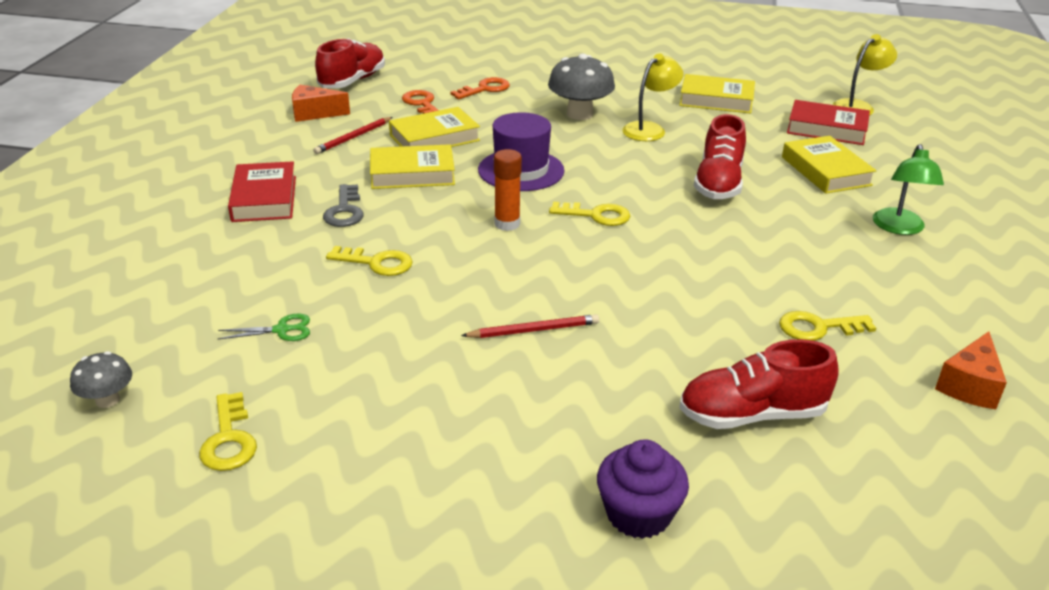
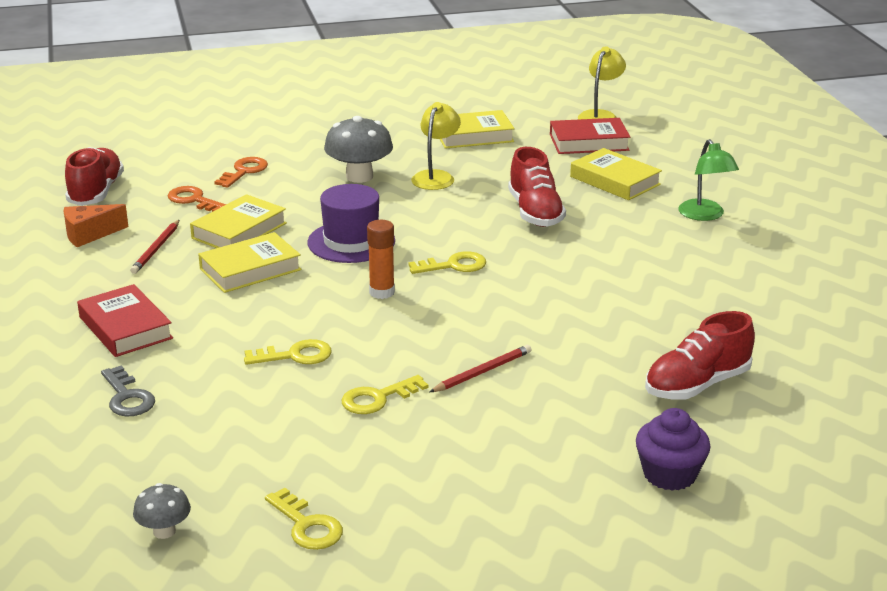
camera: 25 degrees left, 5 degrees down
green scissors [218,314,310,341] -> none
grey key [323,184,364,227] -> grey key moved to [101,366,155,416]
yellow key [779,311,876,341] -> yellow key moved to [342,375,429,414]
orange cheese [935,331,1007,409] -> none

